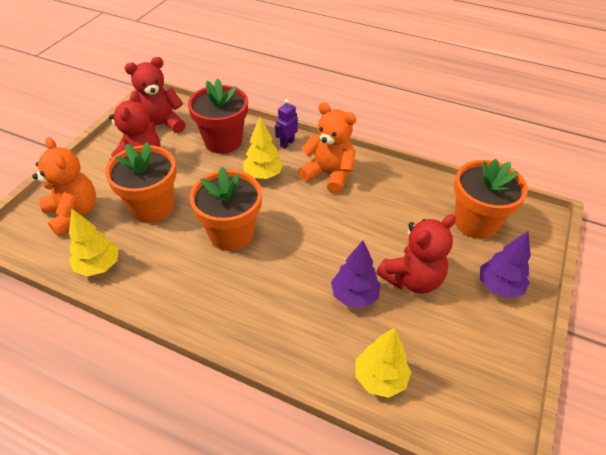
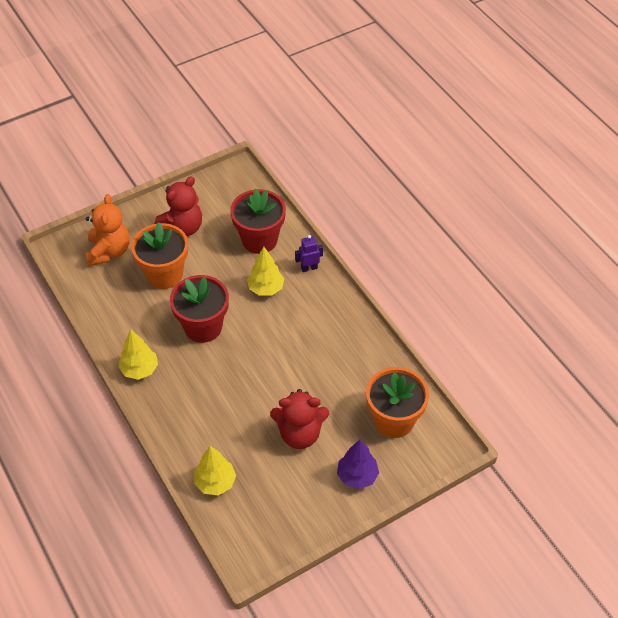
camera: 35 degrees right, 5 degrees up
yellow tree [69,209,119,277] -> yellow tree moved to [119,330,158,380]
red teddy bear [124,57,186,133] -> none
orange flower pot [190,167,262,251] -> red flower pot [170,275,229,343]
orange teddy bear [298,102,356,194] -> none
purple tree [331,241,381,308] -> none

